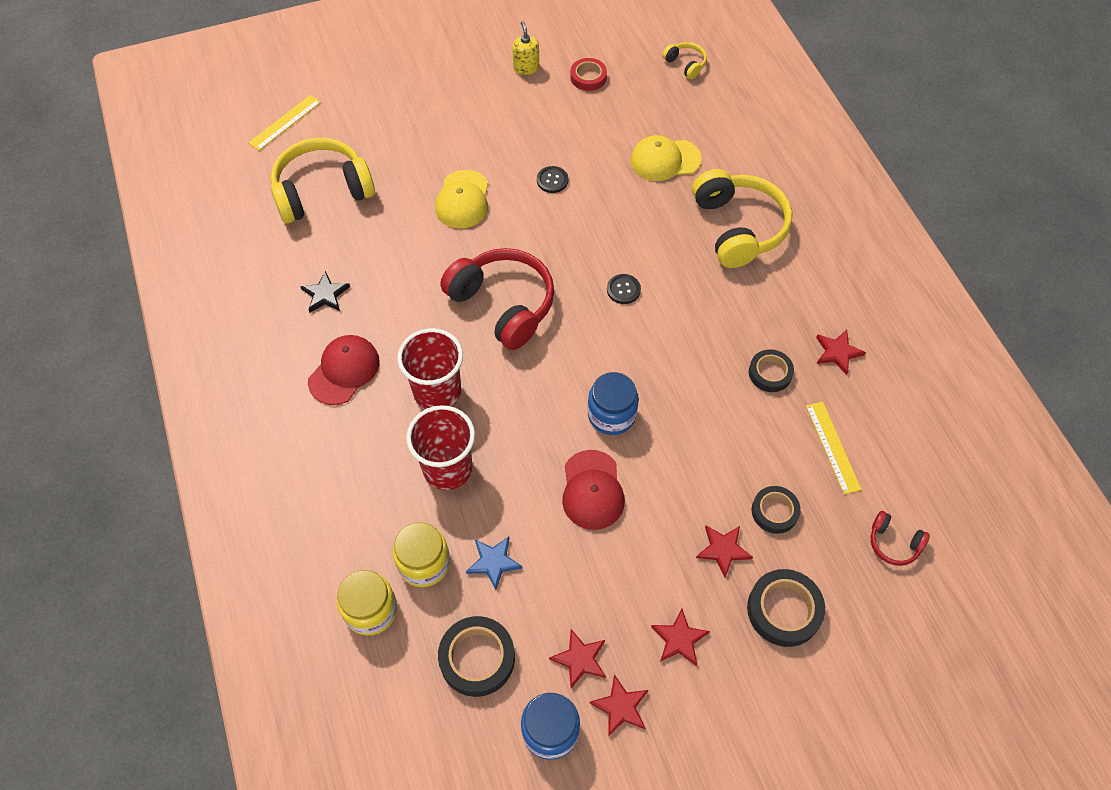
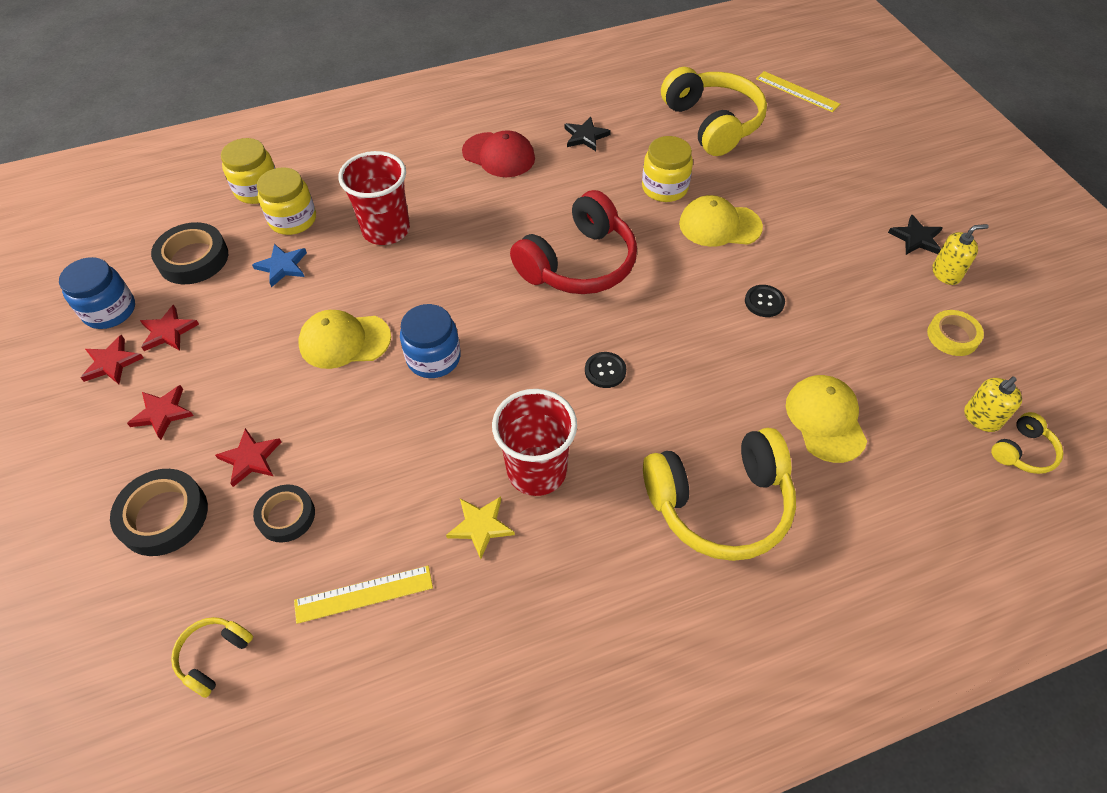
camera: 90 degrees right, 5 degrees down
red cup [397,328,463,409] -> red cup moved to [492,389,577,496]
red cap [562,450,625,530] -> yellow cap [298,310,391,369]
red tape [570,58,607,91] -> yellow tape [927,310,984,356]
black tape [749,349,794,392] -> yellow star [446,497,515,559]
red star [816,330,866,375] -> none
red headphones [871,511,930,566] -> yellow headphones [171,617,253,698]
none -> yellow jar [642,136,693,202]
none -> black star [888,215,943,255]
none -> yellow soap dispenser [964,376,1022,432]

